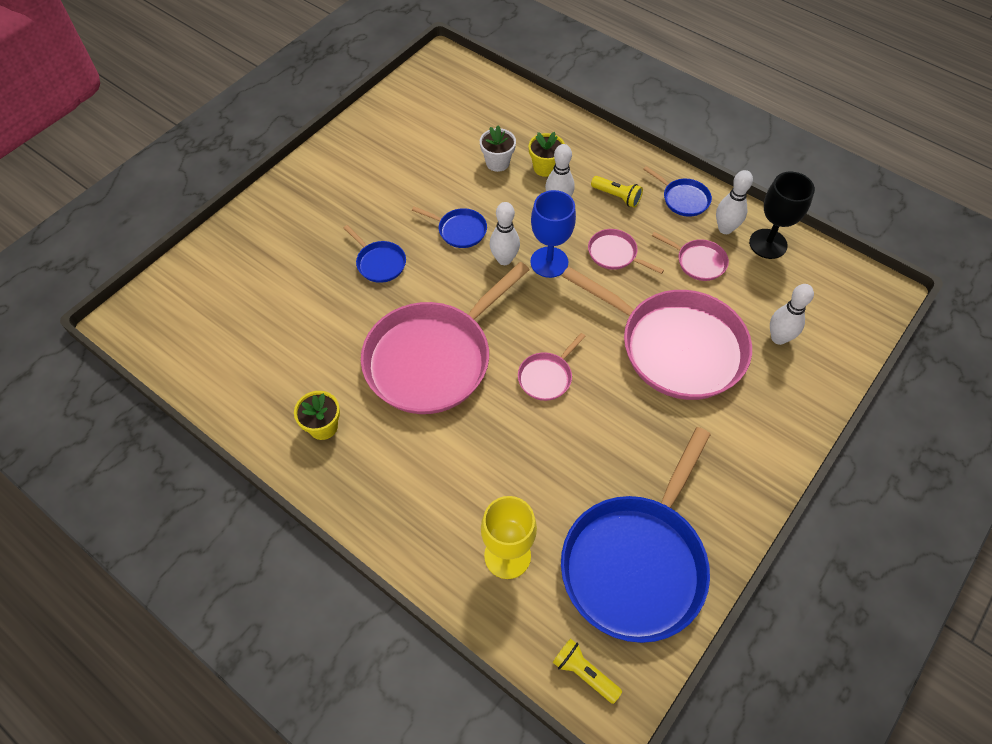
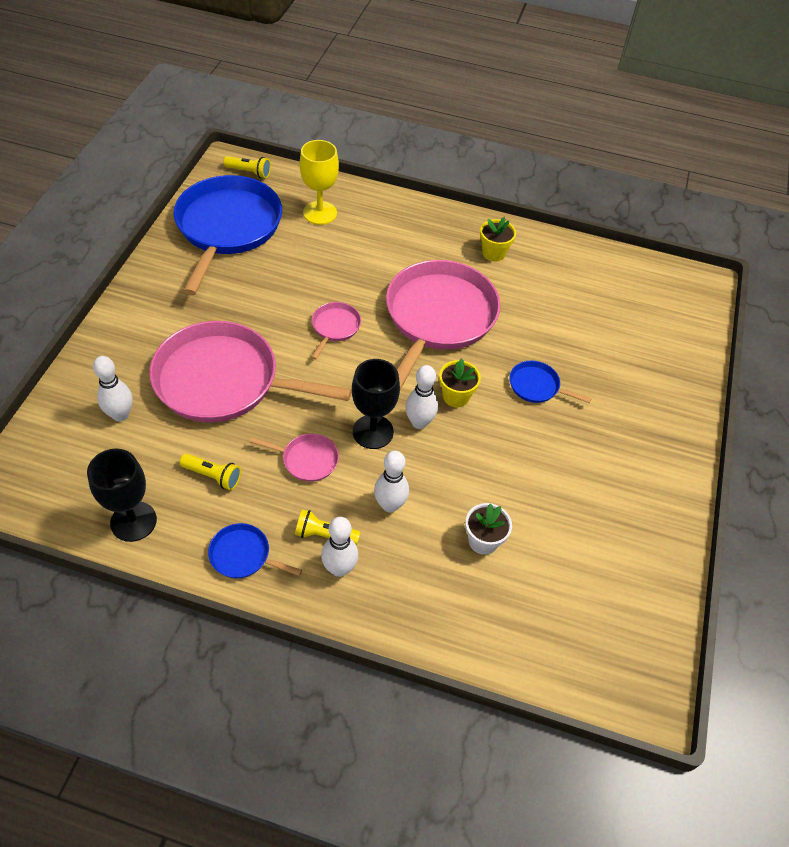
camera: 155 degrees right, 5 degrees down
blue pan [412,207,487,248] -> none
yellow flower pot [529,132,565,177] -> yellow flower pot moved to [439,359,481,407]
blue goblet [530,190,576,278] -> black goblet [352,359,400,449]
pink pan [652,232,729,281] -> yellow flashlight [180,453,241,490]
white bowling pin [716,170,753,234] -> white bowling pin moved to [321,517,358,577]

